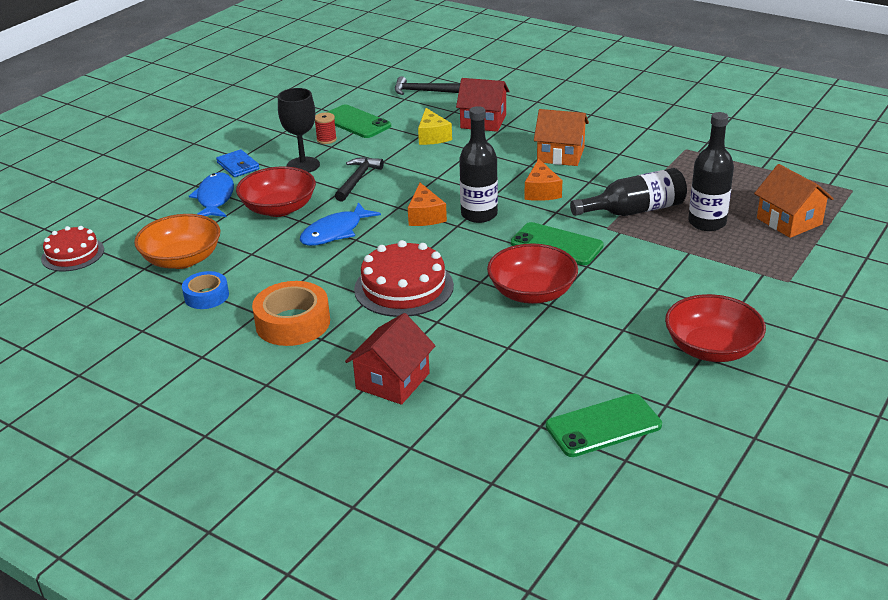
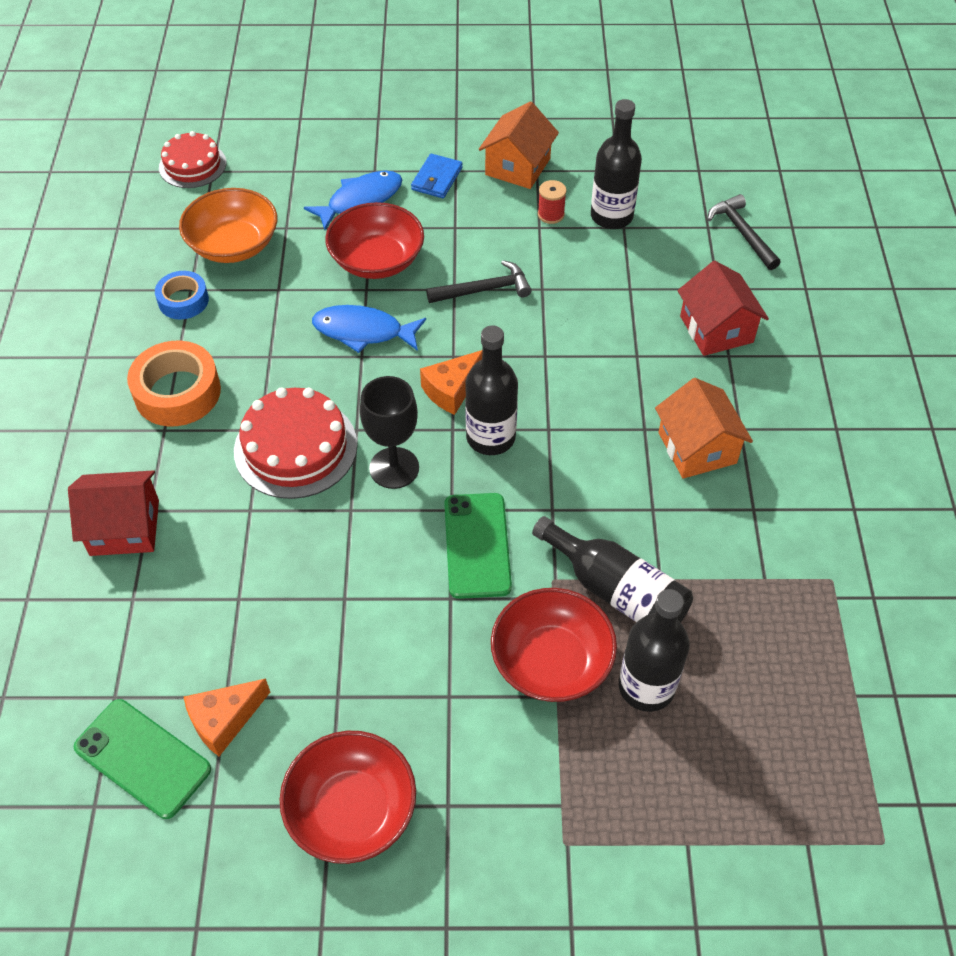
camera: 55 degrees right, 20 degrees up
black goblet [278,88,320,172] -> black goblet moved to [360,376,419,489]
green phone [327,104,391,138] -> black bottle [591,99,642,229]
yellow cheese [418,108,452,145] -> none
red bowl [487,243,578,304] -> red bowl moved to [491,588,617,702]
orange cheese [525,159,562,201] -> orange cheese moved to [184,679,270,756]
orange house [754,164,834,238] -> orange house moved to [478,101,559,189]

